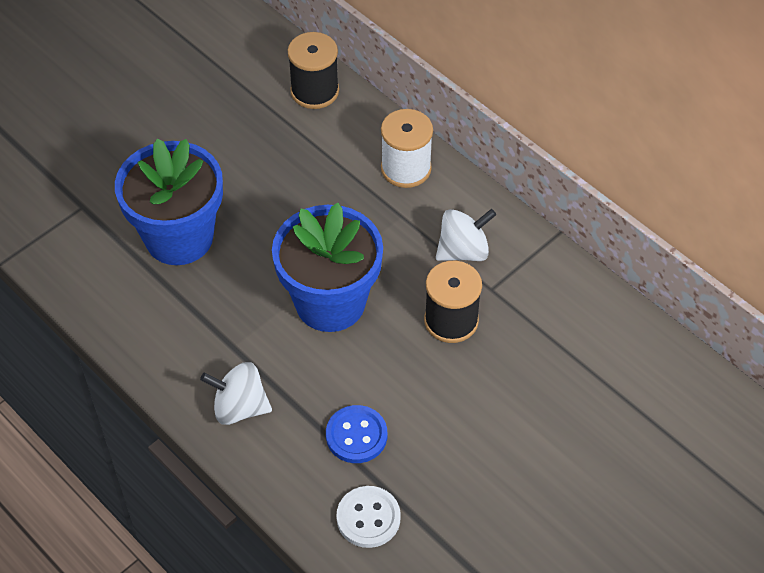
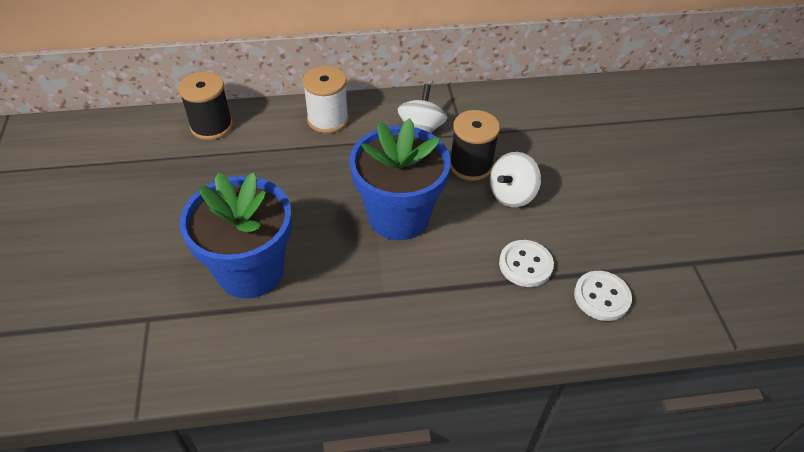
camera: 55 degrees left, 5 degrees down
white spinning top [200,362,272,425] -> white spinning top moved to [490,152,541,207]
blue button [326,405,387,463] -> white button [499,240,554,287]

